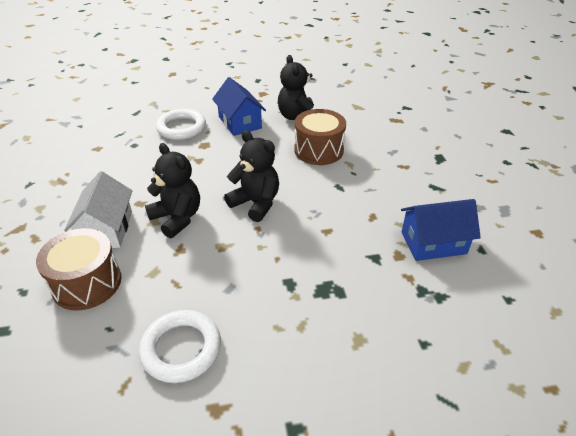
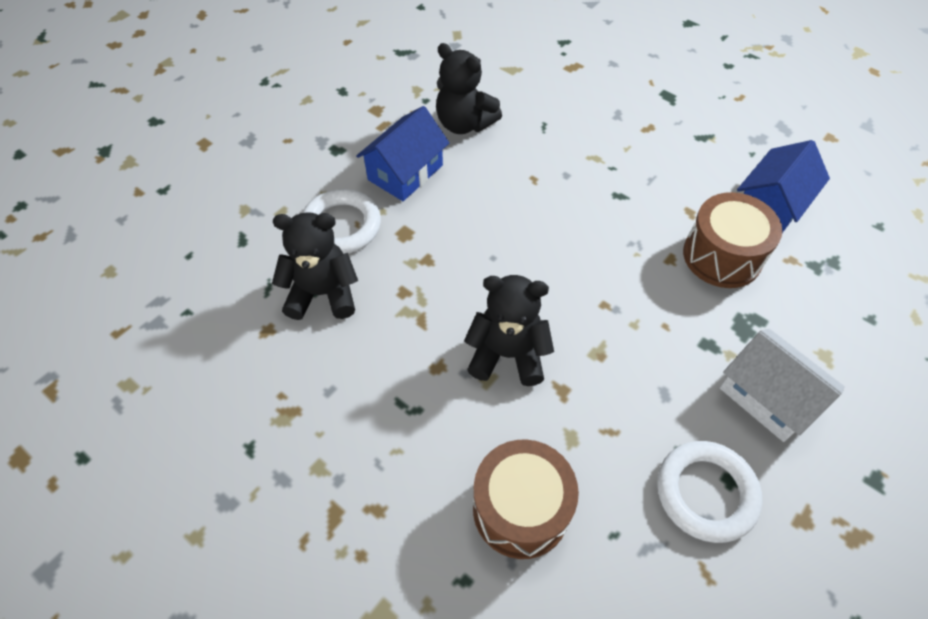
camera: 40 degrees left, 15 degrees up
white house [64,171,132,248] -> white house moved to [720,329,845,442]
blue house [212,77,266,136] -> blue house turned 75 degrees counterclockwise [356,106,449,201]
black teddy bear [224,130,279,222] -> black teddy bear moved to [272,212,358,320]
brown drum [294,109,346,165] -> brown drum moved to [683,192,782,288]

